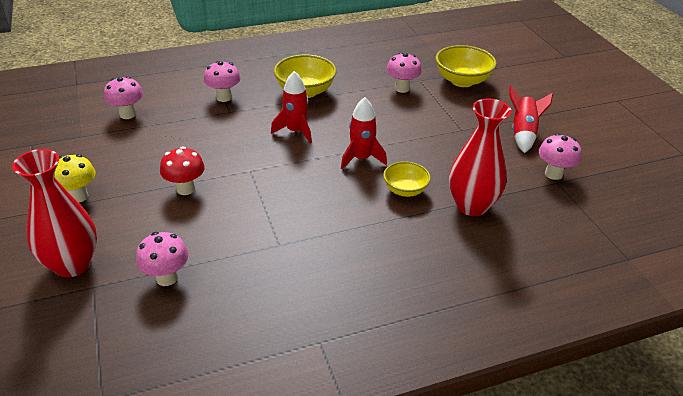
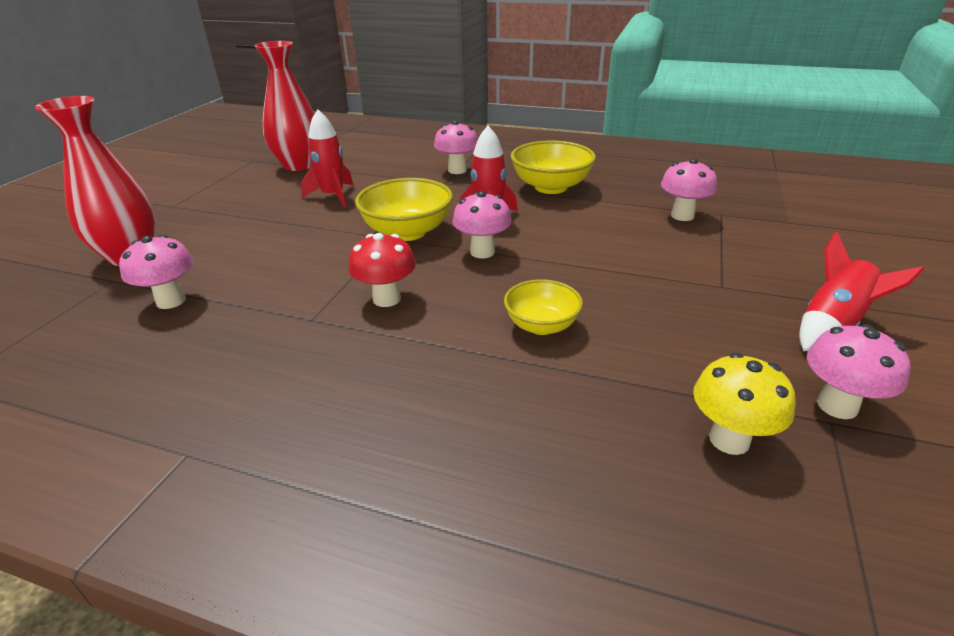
camera: 40 degrees right, 5 degrees down
yellow mushroom [54,154,96,203] -> yellow mushroom moved to [693,353,796,455]
pink mushroom [104,76,143,119] -> pink mushroom moved to [452,191,512,258]
red mushroom [160,146,205,195] -> red mushroom moved to [348,233,416,307]
red rocket [341,97,387,169] -> red rocket moved to [301,109,353,208]
yellow bowl [436,45,497,87] -> yellow bowl moved to [355,178,453,241]
red vase [449,99,511,216] -> red vase moved to [254,41,314,171]

